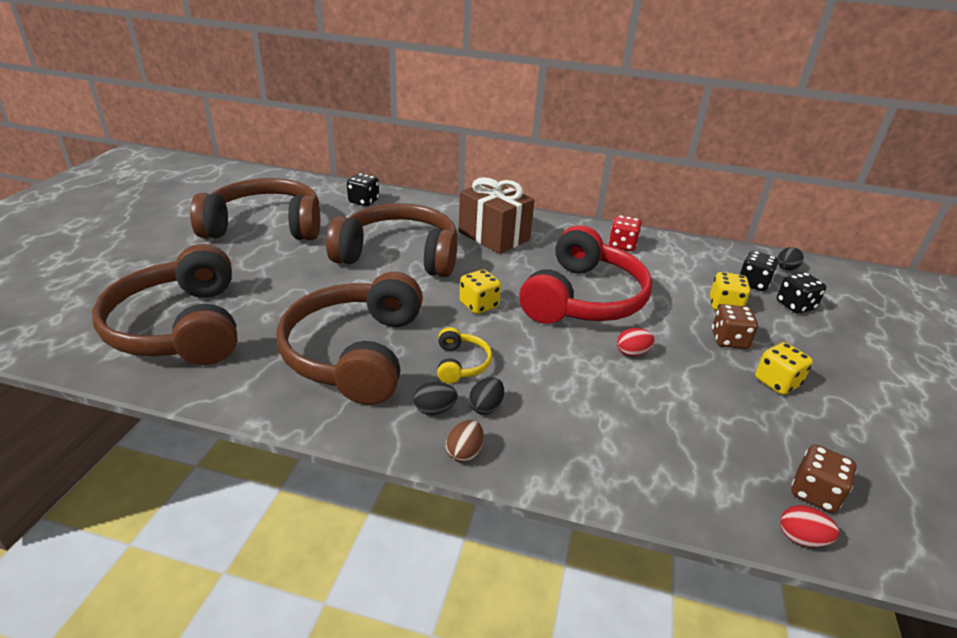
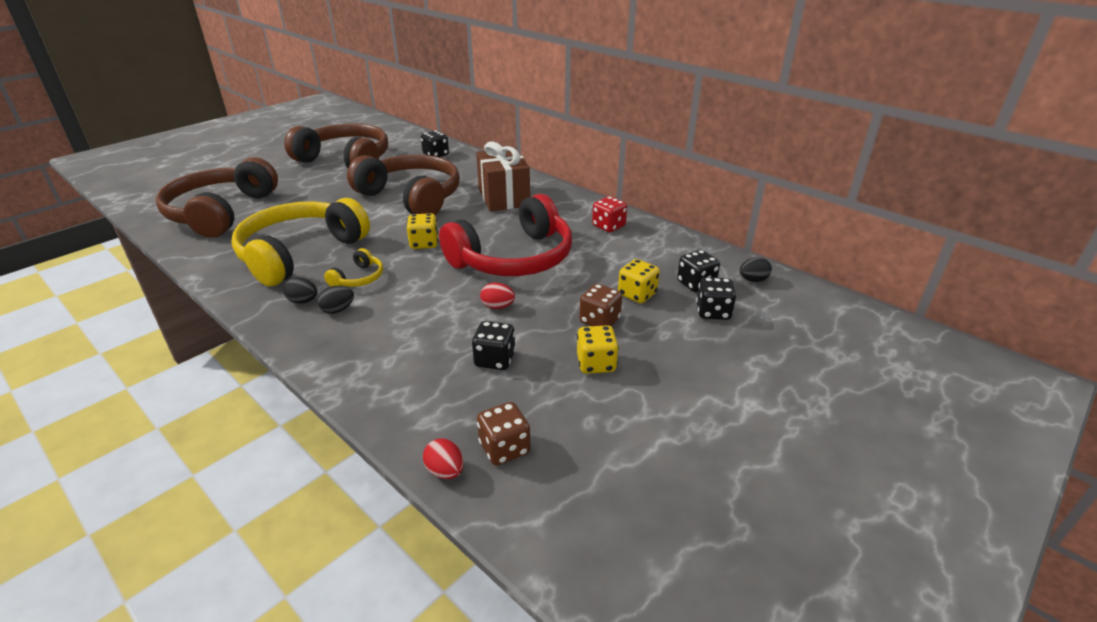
camera: 30 degrees right, 0 degrees up
brown headphones [277,272,423,405] -> yellow headphones [231,198,370,286]
brown egg [446,420,484,462] -> none
none -> black dice [472,321,516,370]

